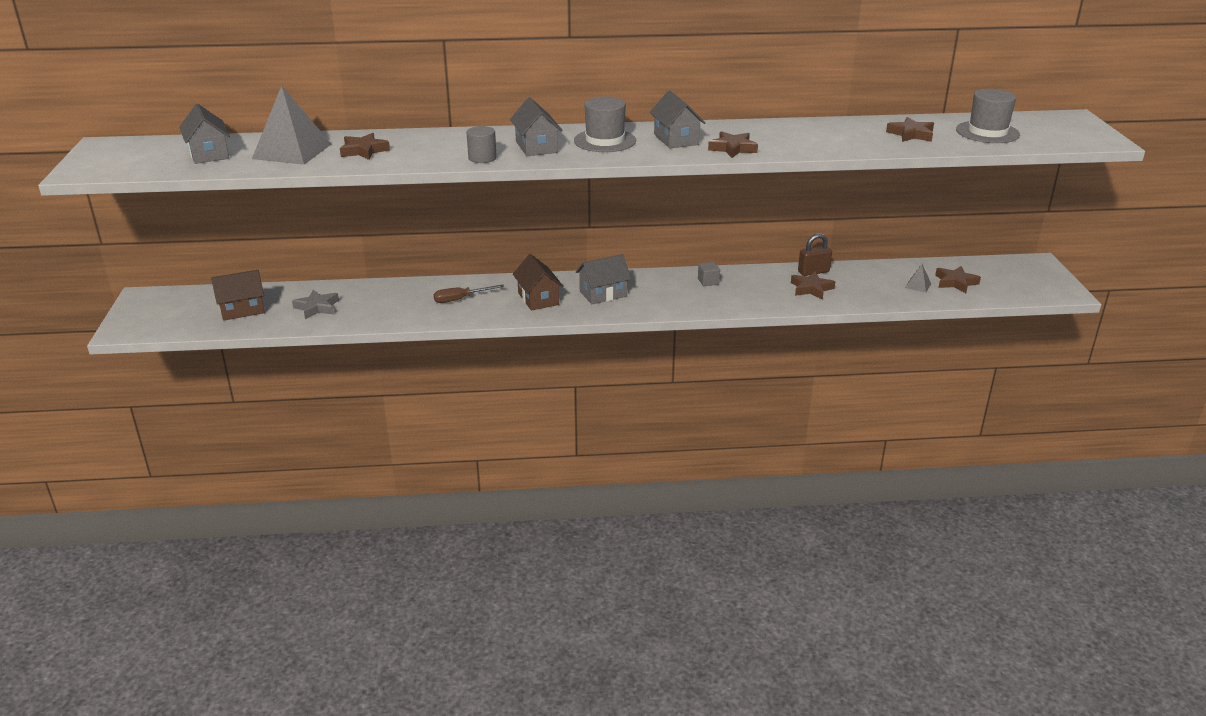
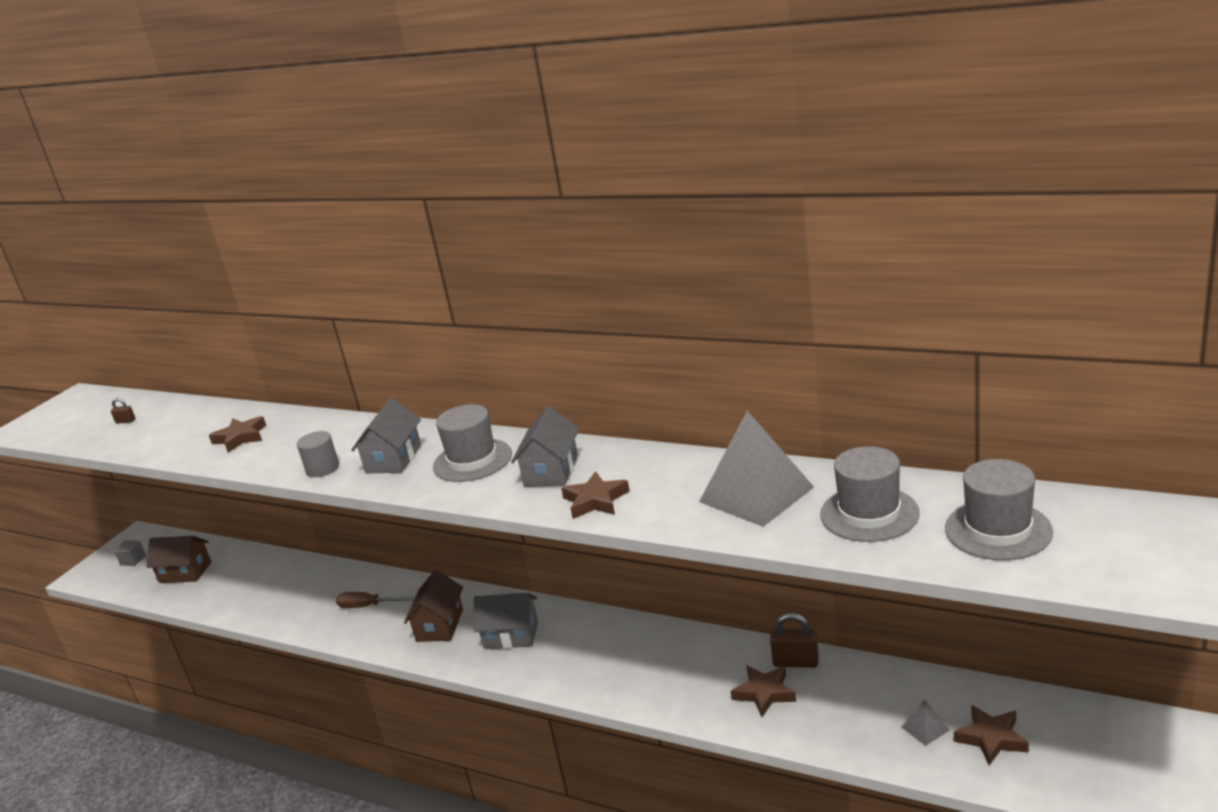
camera: 35 degrees right, 5 degrees down
grey house [179,104,230,164] -> brown padlock [111,398,136,424]
grey pyramid [252,85,331,165] -> grey pyramid moved to [699,411,814,527]
grey star [292,290,339,319] -> none
grey cube [698,262,720,286] -> grey cube moved to [114,540,146,566]
brown star [886,117,934,142] -> grey hat [820,446,920,542]

